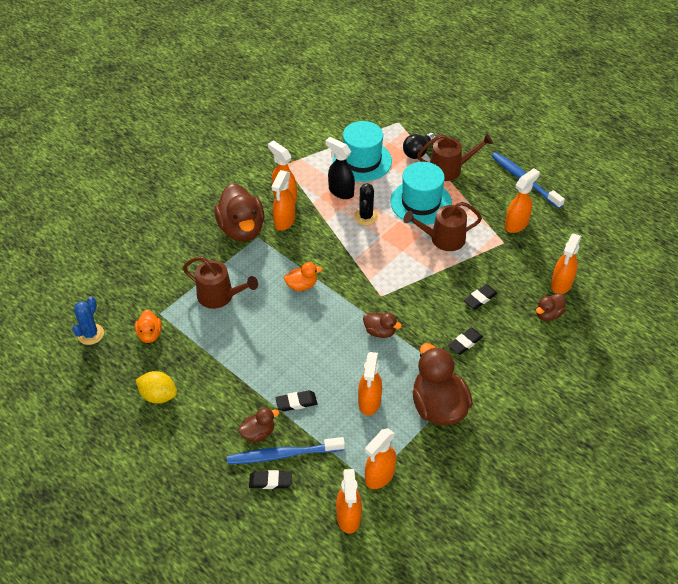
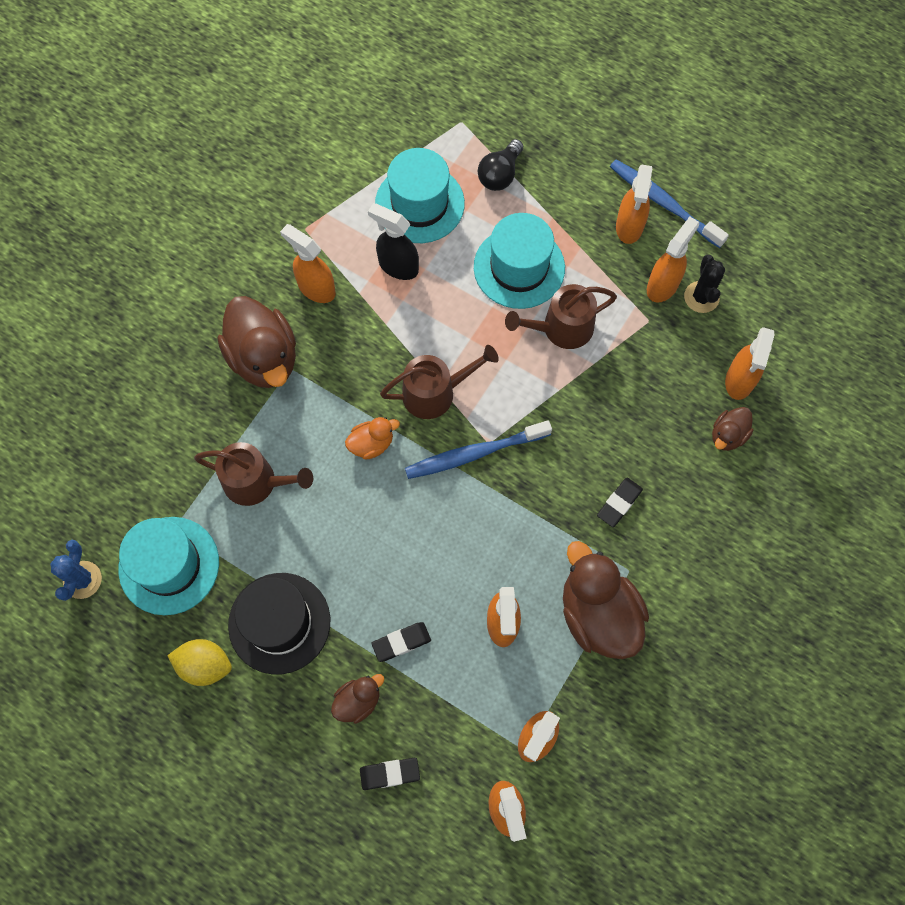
camera: 10 degrees left, 20 degrees up
orange duck [135,310,162,343] -> turquoise hat [118,517,219,615]
blue toothbrush [227,437,345,464] -> blue toothbrush moved to [405,420,552,479]
orange spray bottle [271,170,295,231] -> orange spray bottle moved to [616,164,652,244]
black cactus [354,183,378,225] -> black cactus moved to [684,255,725,313]
brown duck [363,312,402,338] -> none
brown watering can [417,133,493,181] -> brown watering can moved to [380,345,499,419]
black eraser [463,284,498,310] -> none
none -> black hat [228,573,330,674]

